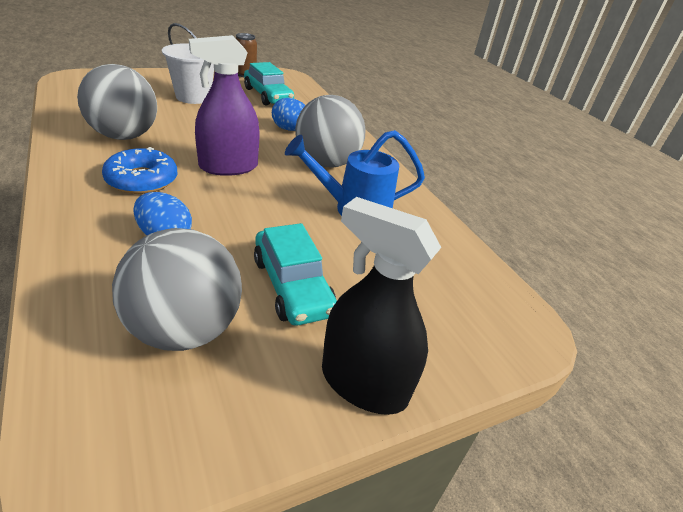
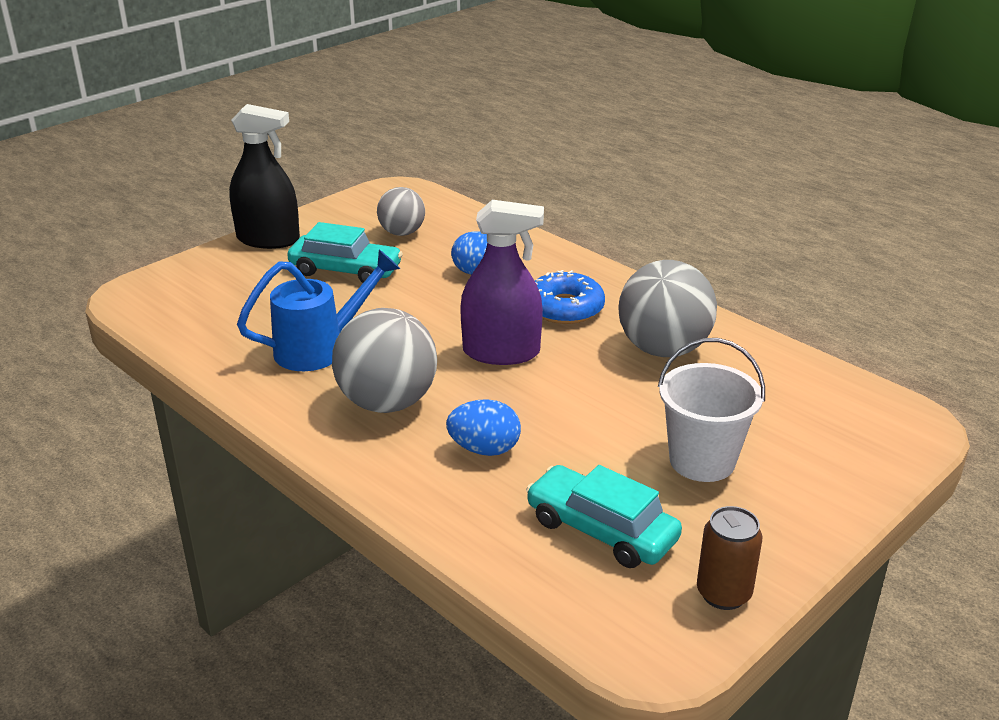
camera: 165 degrees right, 5 degrees down
grey ball [112,228,242,351] -> grey ball [377,187,425,236], size x0.60
purple spray bottle [189,35,260,176] -> purple spray bottle turned 45 degrees clockwise [460,200,544,365]
turquoise car [254,223,337,325] -> turquoise car turned 150 degrees clockwise [287,222,403,283]

